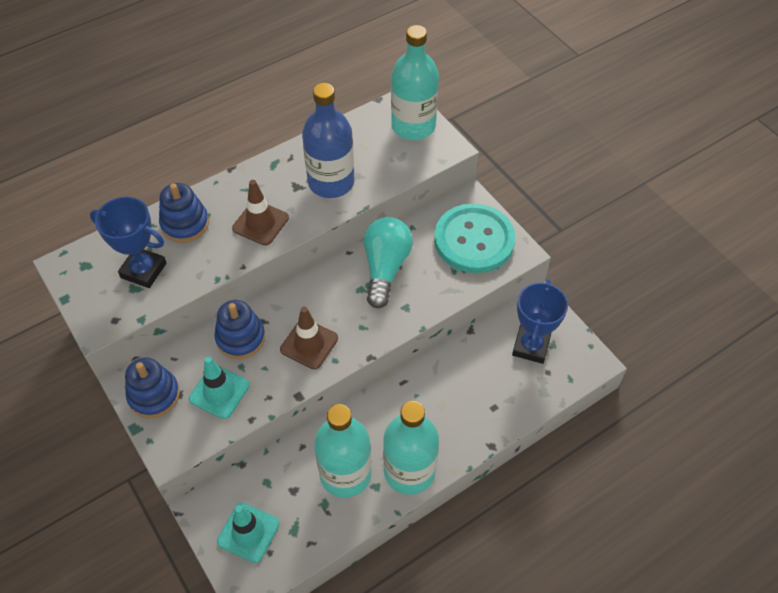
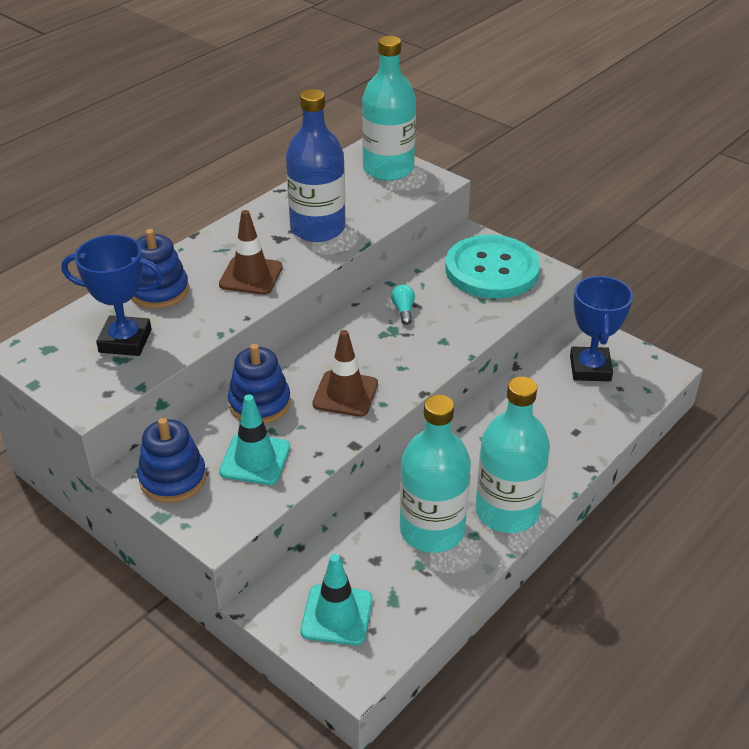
camera: 15 degrees left, 15 degrees down
turquoise light bulb [364,217,413,308] -> turquoise light bulb [391,285,415,325], size x0.41

